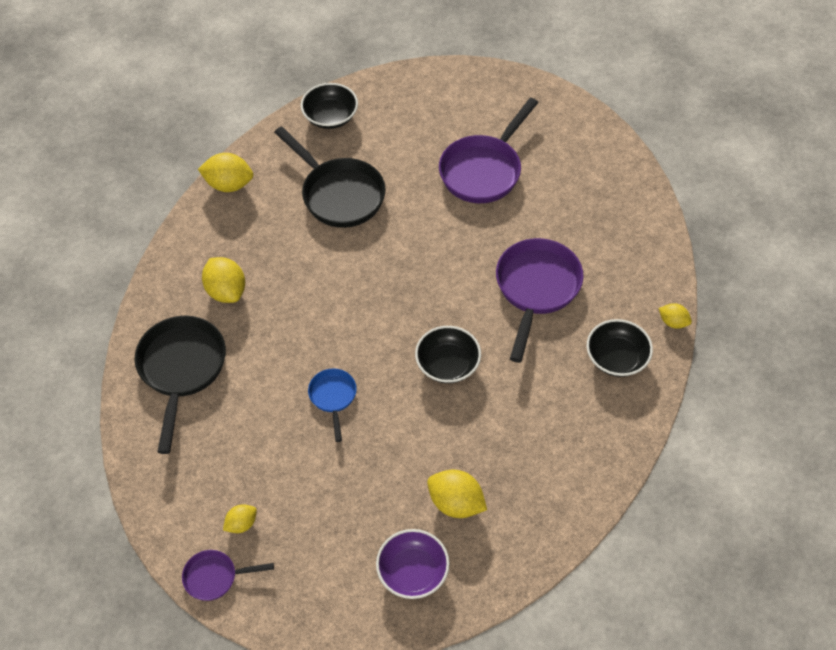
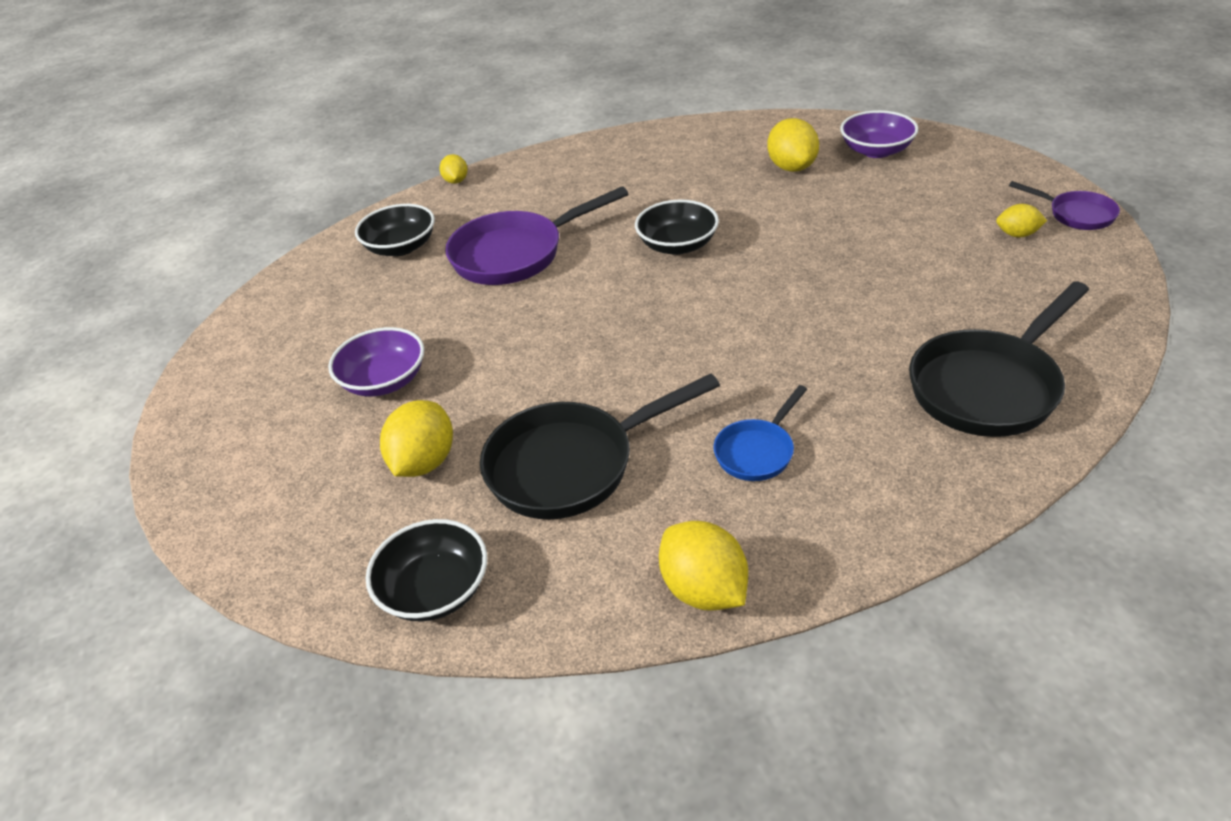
camera: 130 degrees left, 15 degrees down
yellow lemon [202,257,245,303] -> yellow lemon moved to [380,400,453,477]
black pan [274,126,386,228] -> black pan turned 120 degrees counterclockwise [480,373,720,520]
blue pan [308,368,357,442] -> blue pan moved to [714,385,807,481]
purple pan [439,97,538,203] -> purple bowl [328,327,424,397]
black bowl [587,319,653,377] -> black bowl moved to [355,204,435,256]

